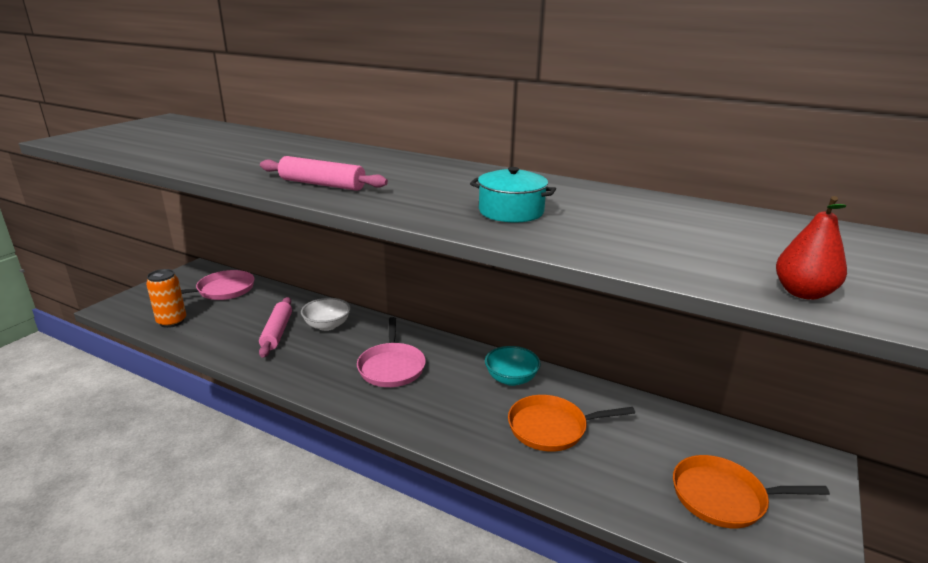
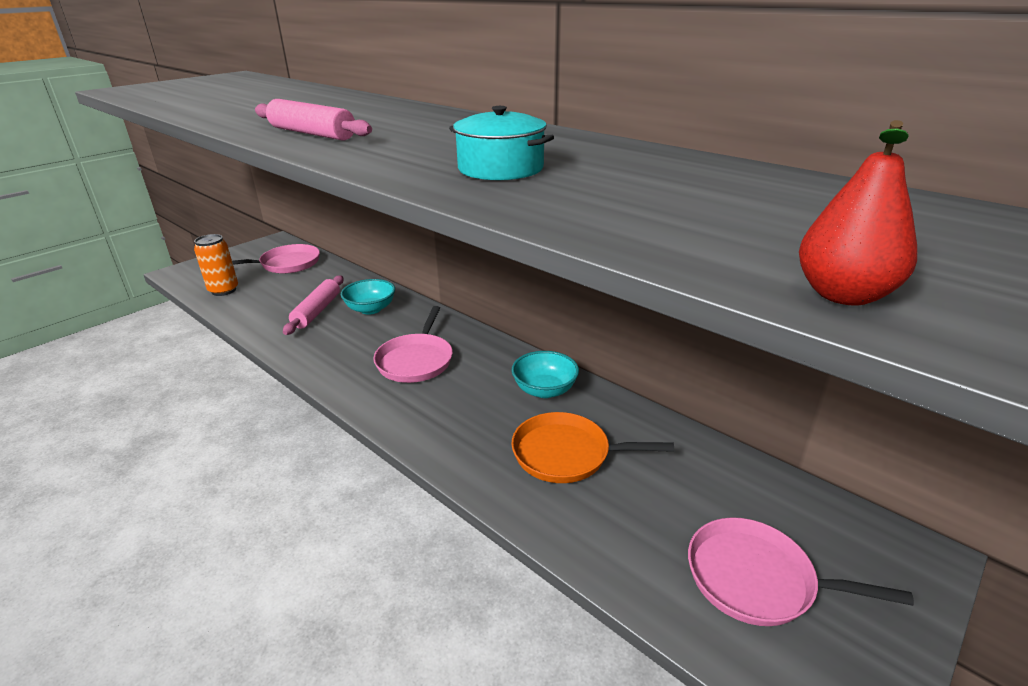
camera: 15 degrees right, 5 degrees up
white bowl [301,298,350,331] -> turquoise bowl [341,279,395,315]
orange pan [673,455,830,528] -> pink pan [688,517,914,626]

